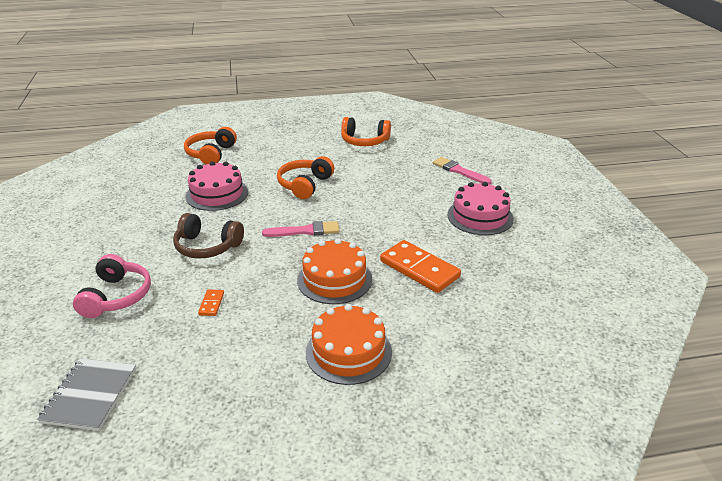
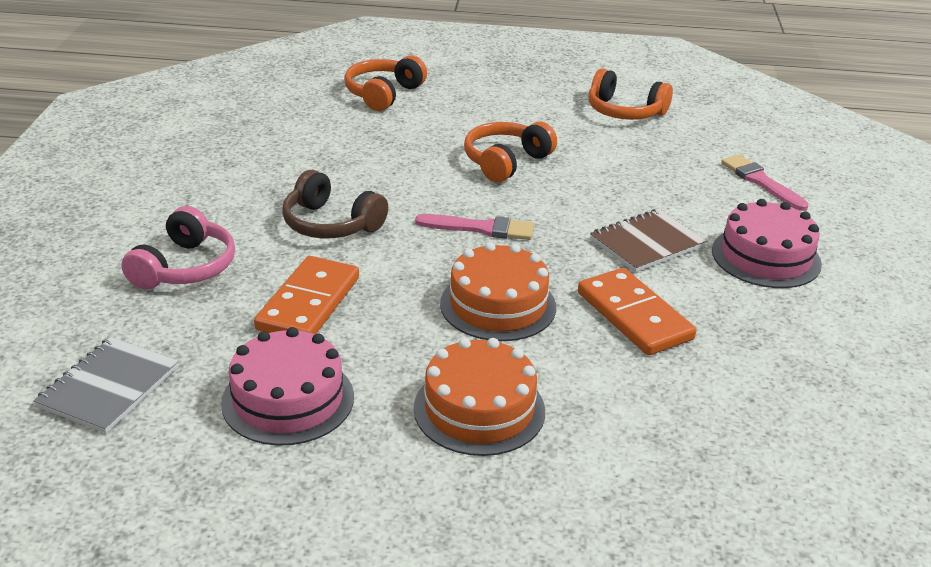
camera: 15 degrees right, 0 degrees up
pink cake [185,161,248,211] -> pink cake moved to [221,327,354,446]
orange domino [198,289,224,316] -> orange domino [254,256,359,334], size x2.27
none -> brown notebook [590,209,706,272]

